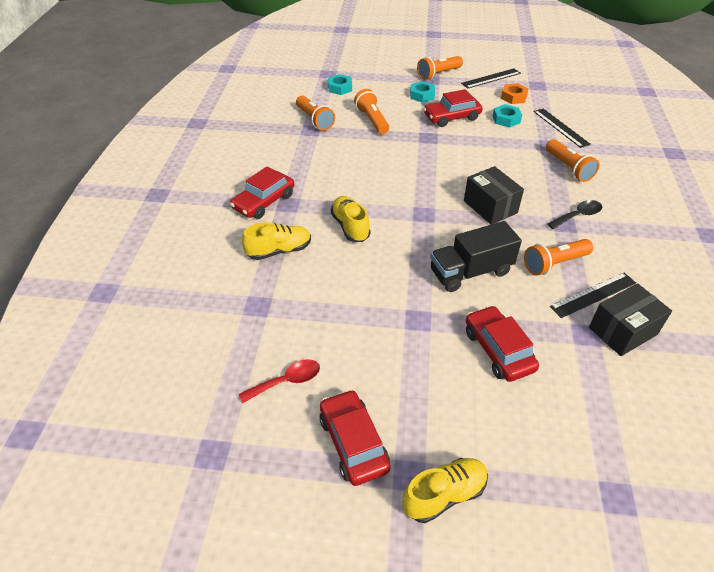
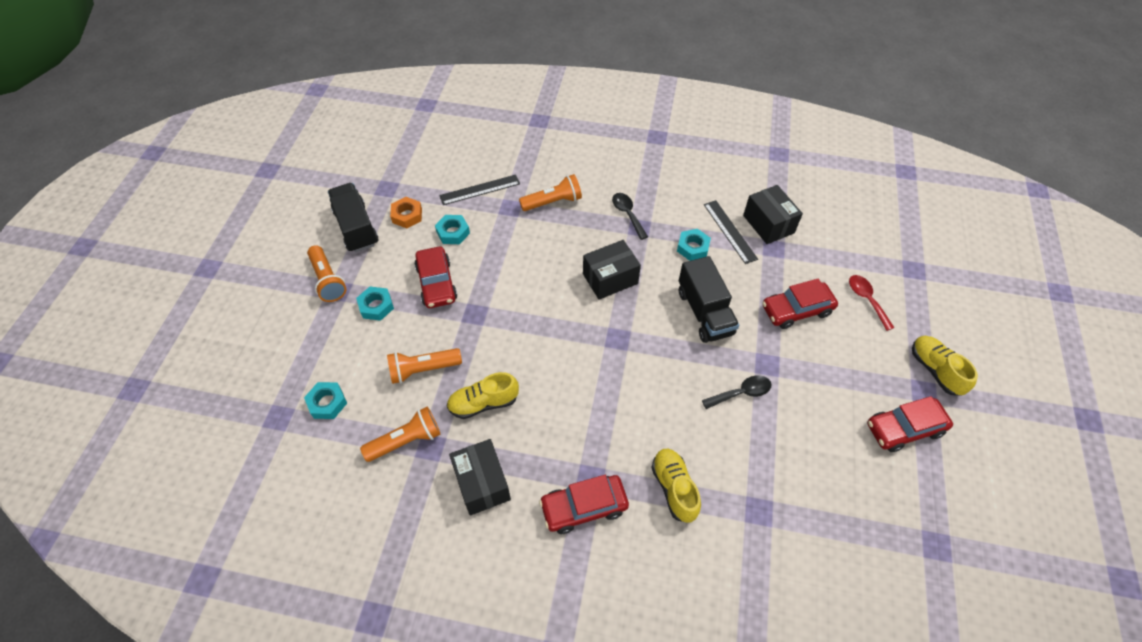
camera: 85 degrees left, 10 degrees up
red car [230,166,294,219] -> red car turned 120 degrees clockwise [539,475,629,534]
red spoon [239,359,320,403] -> red spoon moved to [849,275,895,331]
yellow shoe [331,196,370,242] -> yellow shoe moved to [447,372,519,419]
black ruler [461,68,521,89] -> black truck [328,183,379,252]
orange flashlight [524,239,593,275] -> turquoise nut [677,229,711,261]
none -> black box [449,439,511,516]
none -> black spoon [702,375,772,409]

